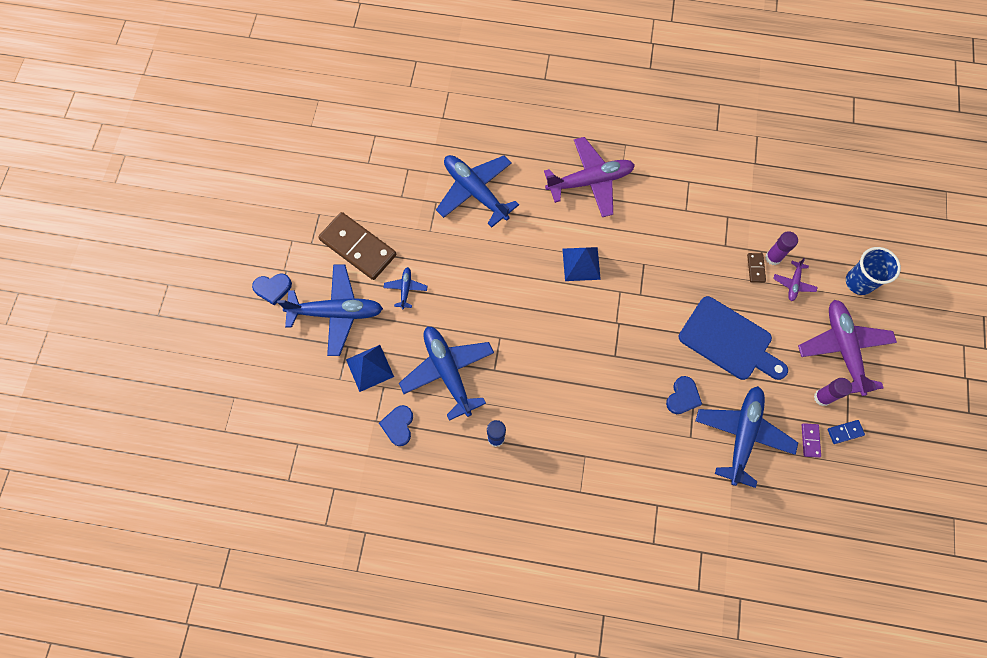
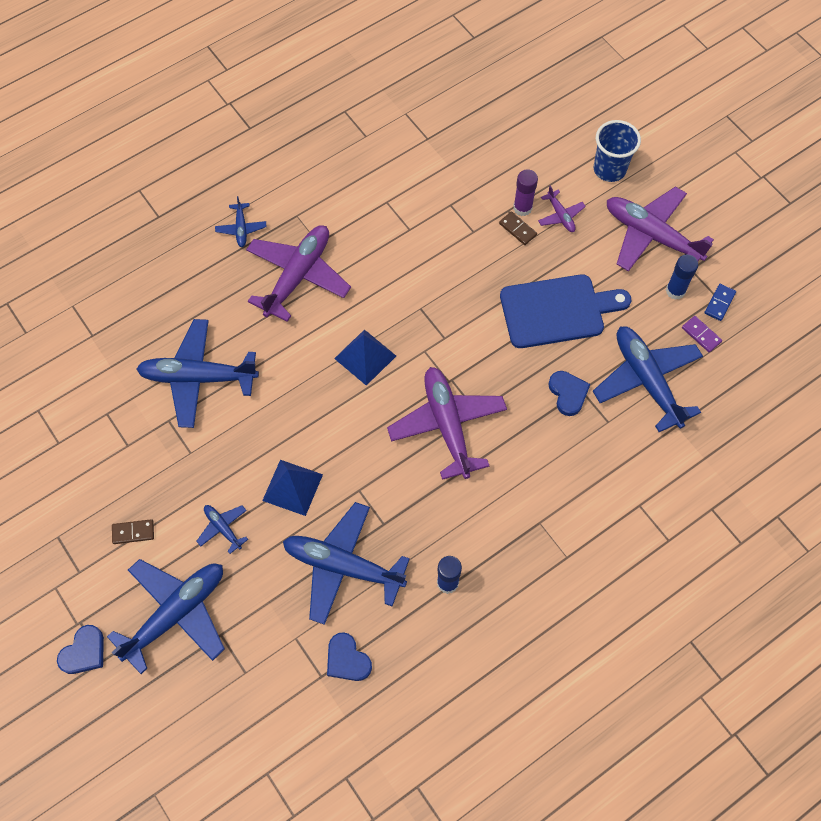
camera: 45 degrees left, 5 degrees down
brown domino [318,212,396,280] -> brown domino [112,519,154,544], size x0.42
blue pyramid [346,345,394,392] -> blue pyramid moved to [262,460,323,516]
purple glue stick [814,378,852,406] -> blue glue stick [666,254,698,300]
none -> blue plane [215,196,267,247]
none -> purple plane [387,367,507,480]

